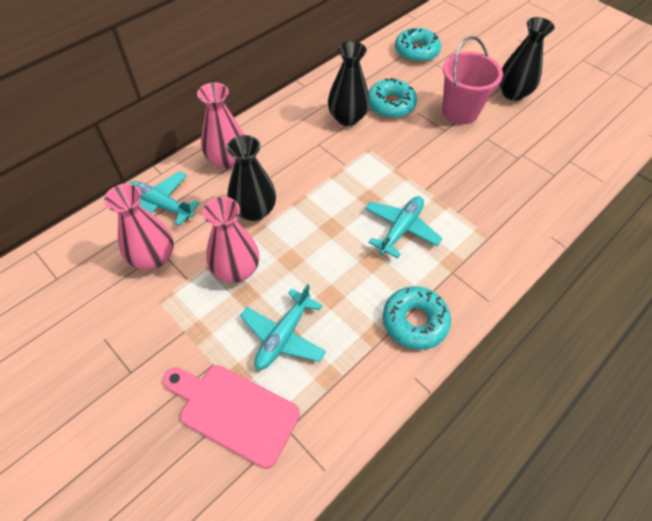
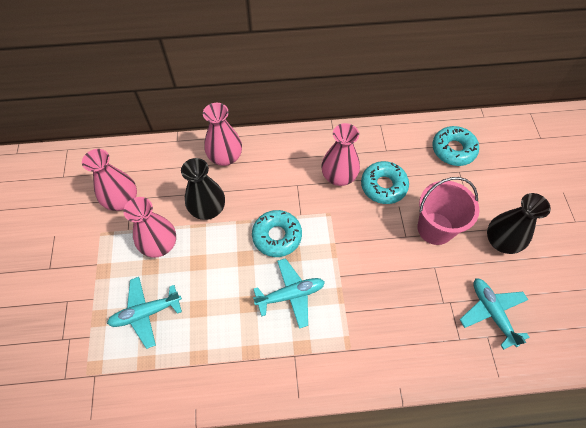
camera: 40 degrees right, 5 degrees up
turquoise plane [129,171,200,226] -> turquoise plane moved to [460,278,530,350]
pink cutting board [162,365,300,469] -> none
black vase [328,41,370,126] -> pink vase [321,123,360,186]
turquoise donut [383,286,451,350] -> turquoise donut moved to [252,210,302,257]

